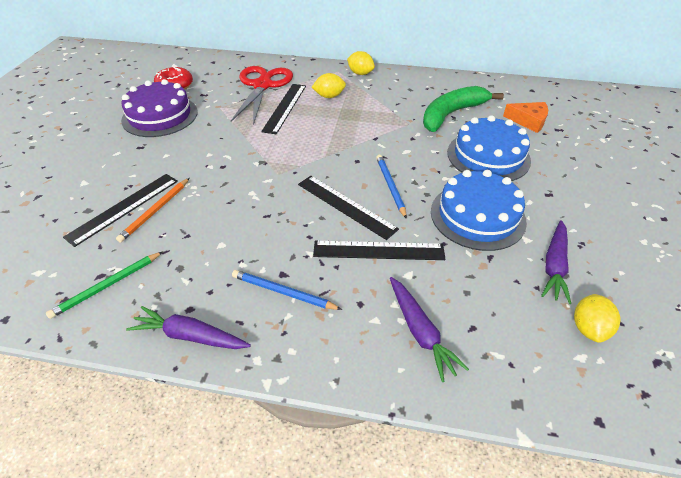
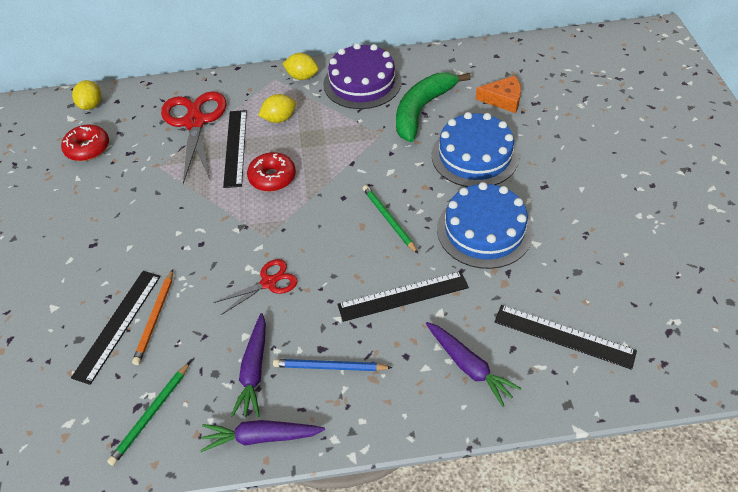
camera: 15 degrees left, 5 degrees up
purple cake [121,79,198,137] -> purple cake moved to [323,43,402,109]
black ruler [298,176,399,240] -> black ruler moved to [494,305,637,370]
blue pencil [376,155,407,219] -> green pencil [362,185,418,254]
purple carrot [541,220,571,304] -> purple carrot moved to [231,313,266,417]
yellow lemon [574,294,621,343] -> yellow lemon moved to [72,80,101,110]
none -> red scissors [213,259,298,315]
none -> red donut [247,152,296,192]

